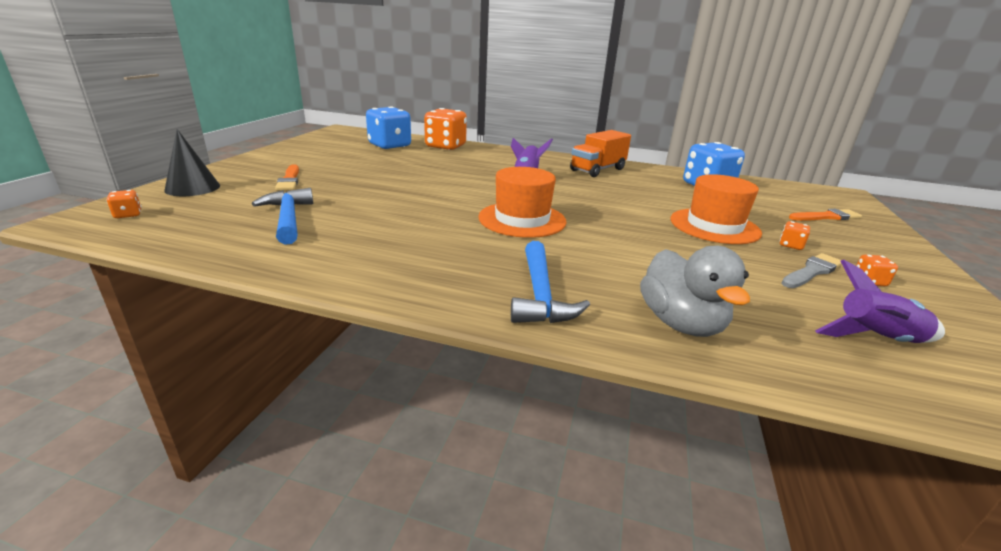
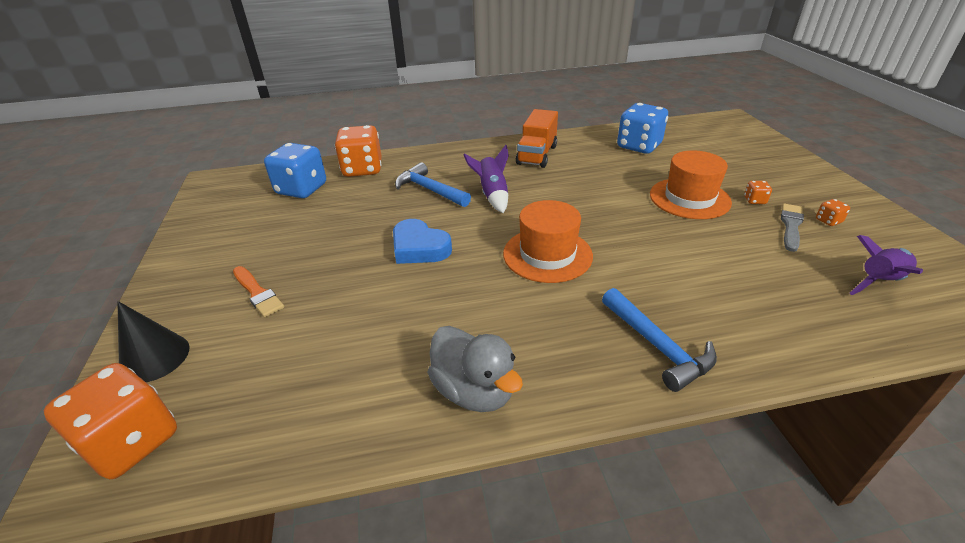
camera: 25 degrees left, 10 degrees up
orange dice [106,190,142,218] -> orange dice [44,363,177,480], size x2.42
blue hammer [252,188,313,245] -> blue hammer moved to [395,162,471,207]
grey duck [640,246,750,337] -> grey duck moved to [427,326,523,412]
orange brush [789,209,862,221] -> none
none -> blue heart [393,219,452,264]

